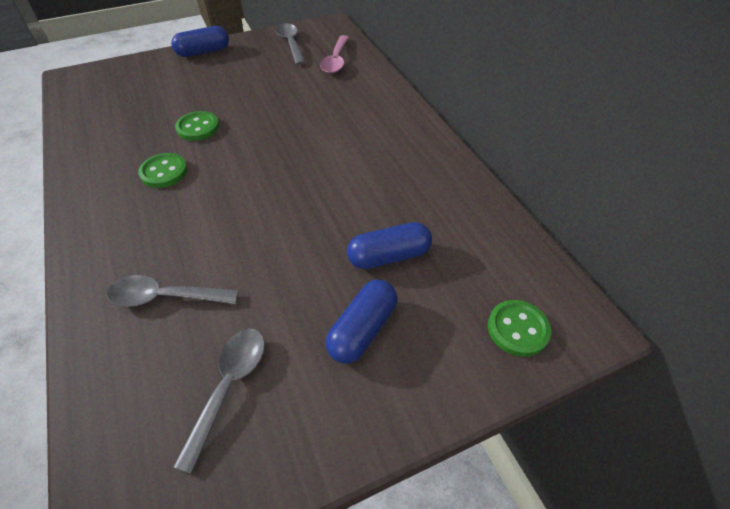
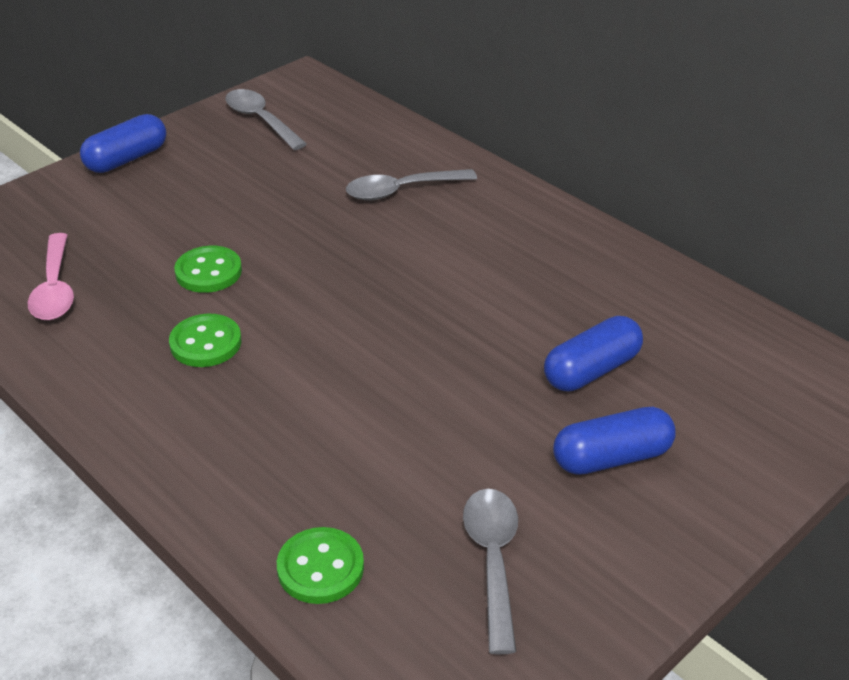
camera: 20 degrees left, 10 degrees down
grey spoon [106,275,239,307] -> grey spoon moved to [346,169,477,200]
pink spoon [320,35,349,73] -> pink spoon moved to [27,233,74,320]
blue capsule [325,280,397,364] -> blue capsule turned 60 degrees clockwise [553,407,676,475]
green button [488,300,551,357] -> green button moved to [277,527,364,604]

